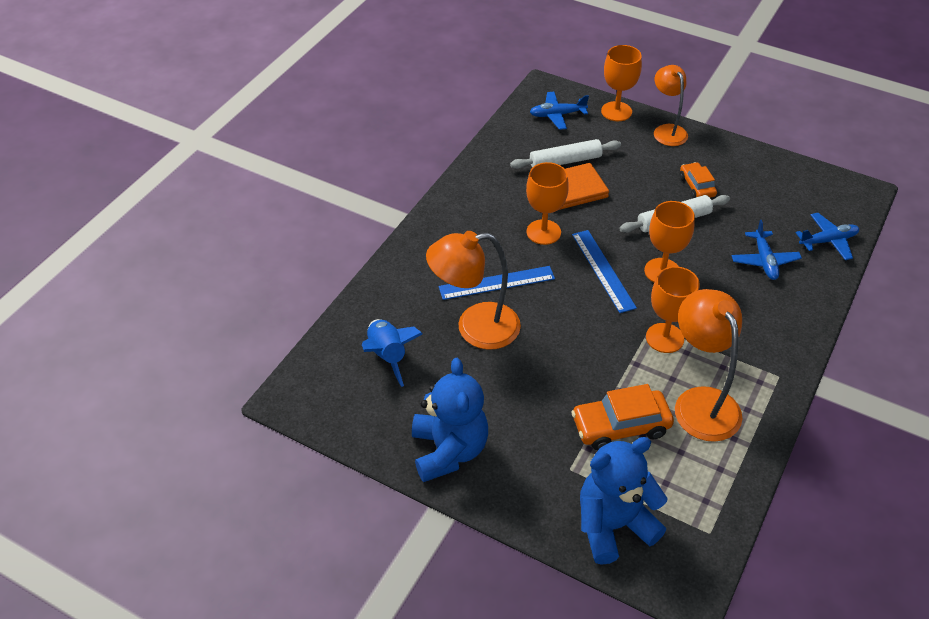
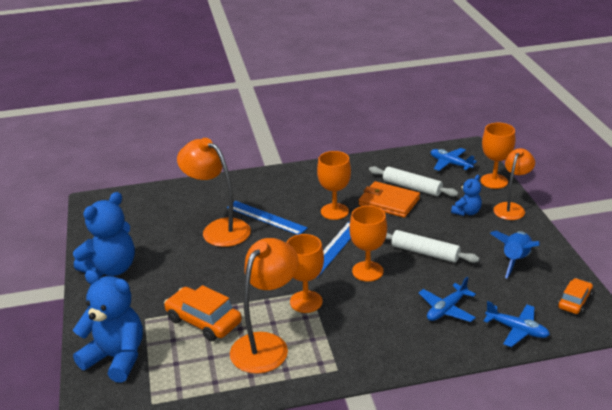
camera: 50 degrees right, 15 degrees down
blue rocket [362,319,423,387] -> blue rocket moved to [490,231,540,278]
orange car [680,162,717,198] -> orange car moved to [558,278,593,314]
none -> blue teddy bear [451,175,482,216]

